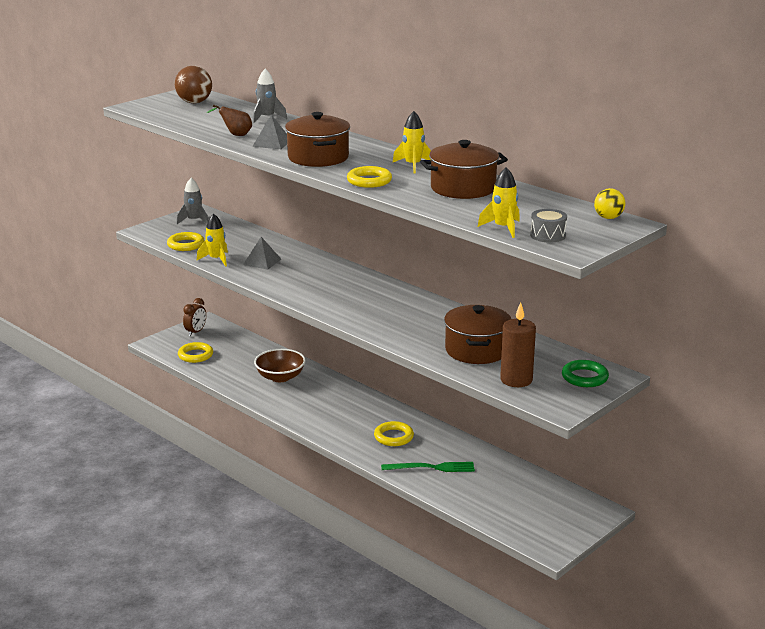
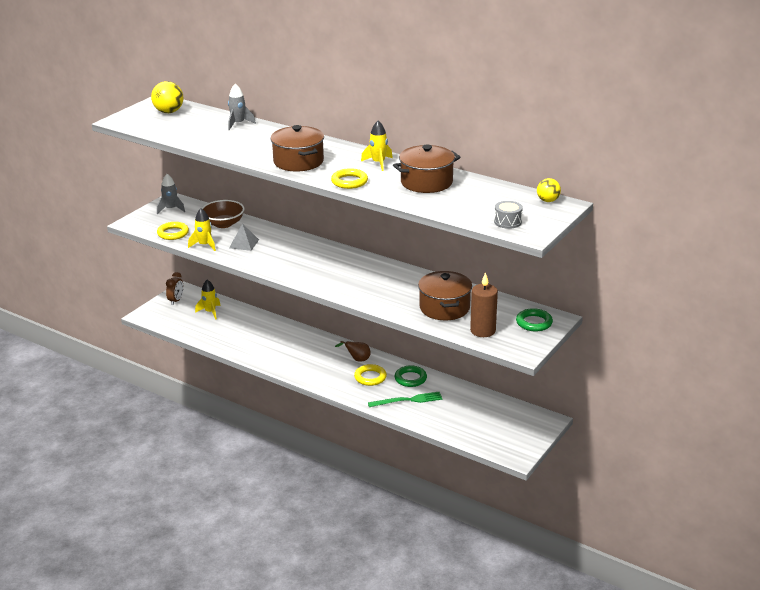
camera: 10 degrees left, 5 degrees up
brown ball [175,66,212,103] -> yellow ball [151,81,184,113]
yellow ring [178,342,213,363] -> none
brown pear [207,104,252,136] -> brown pear moved to [335,341,371,362]
grey pyramid [252,115,287,149] -> none
brown bowl [254,349,306,382] -> brown bowl moved to [201,200,244,228]
yellow rocket [478,167,520,238] -> yellow rocket moved to [195,280,221,320]
none -> green ring [395,365,427,387]

